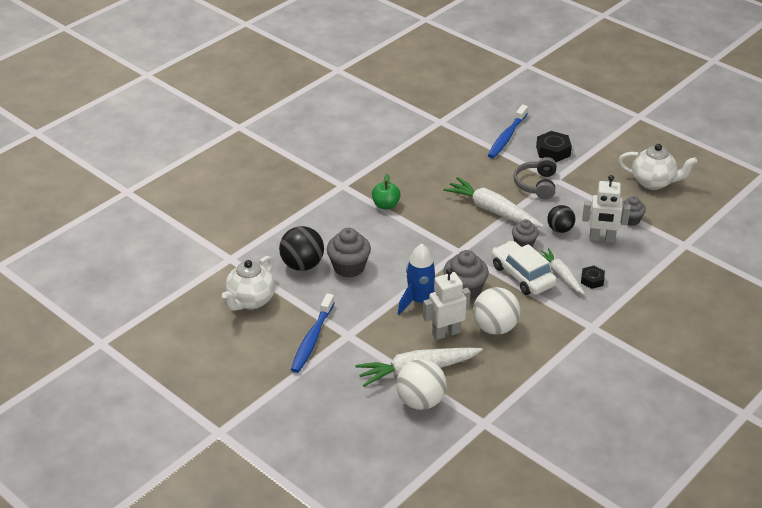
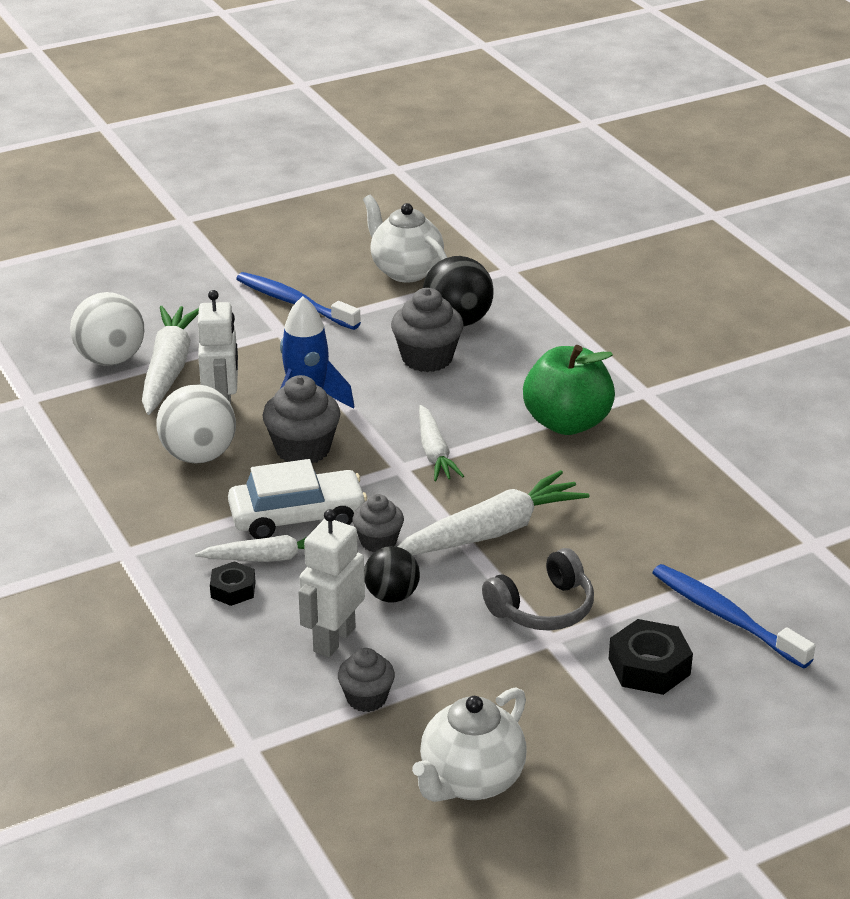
camera: 110 degrees right, 5 degrees down
green apple [372,174,401,209] -> green apple [523,345,615,435], size x1.73
grey headphones [513,157,557,199] -> grey headphones turned 120 degrees clockwise [482,548,594,630]
none -> white carrot [419,405,464,481]

